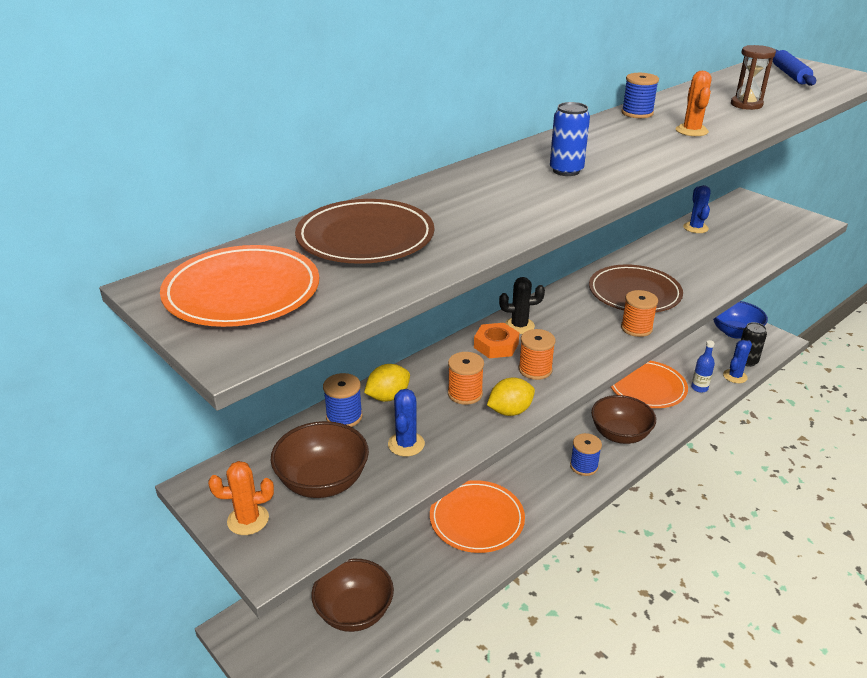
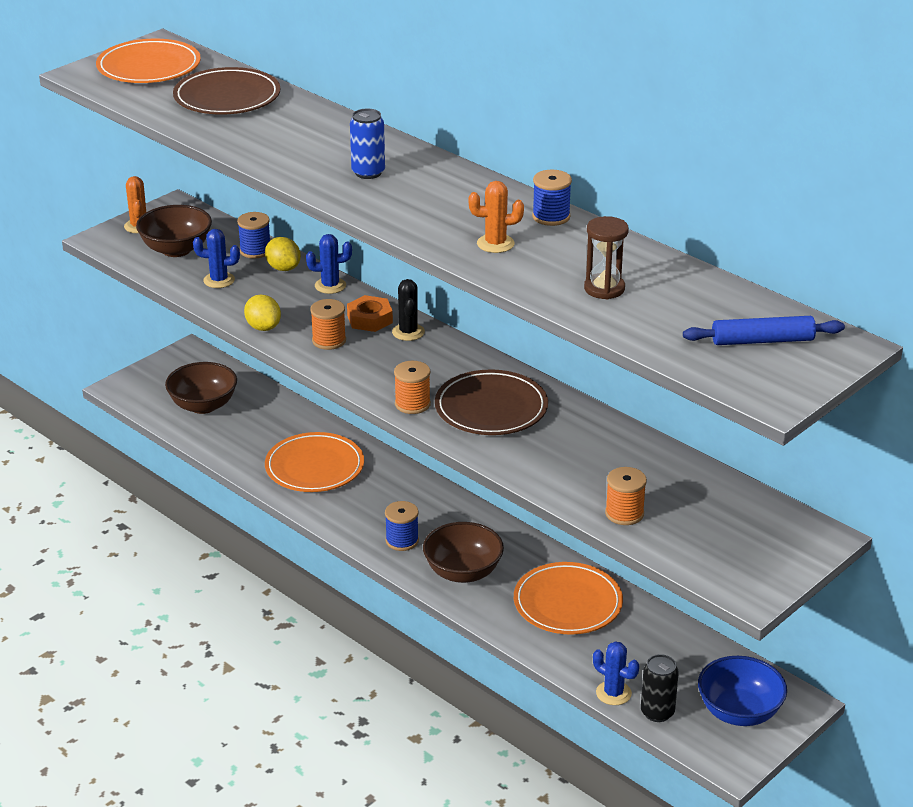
camera: 85 degrees right, 0 degrees up
orange spool [448,352,484,405] -> orange spool moved to [605,467,647,525]
blue cactus [683,185,711,233] -> blue cactus moved to [306,234,352,294]
blue bottle [691,340,715,393] -> none

